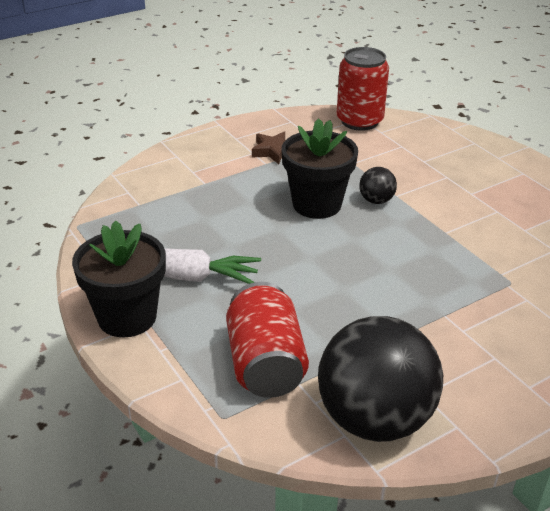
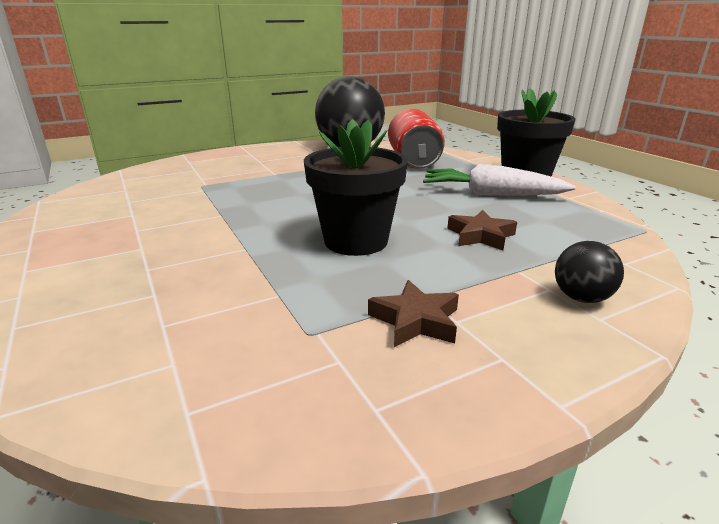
camera: 175 degrees left, 10 degrees down
red can [337,47,389,131] -> none
black ball [359,167,397,204] -> black ball moved to [555,241,624,303]
none -> brown star [447,210,517,250]

